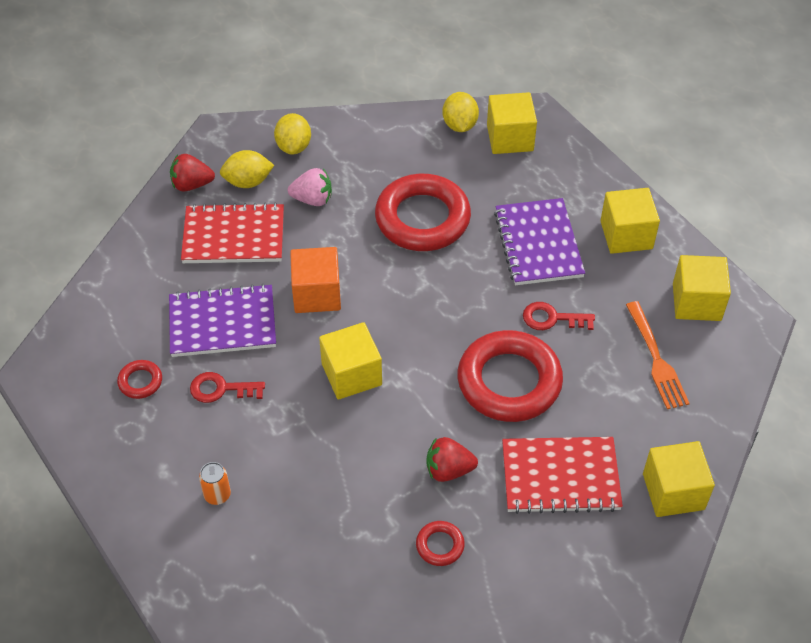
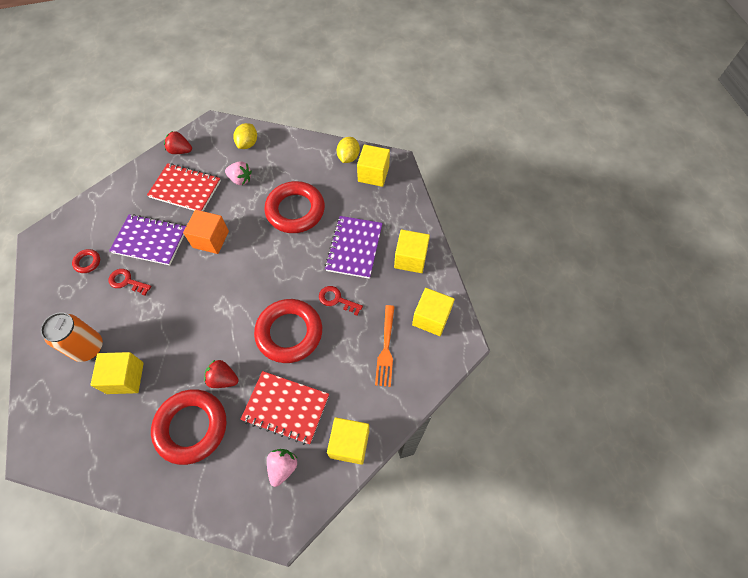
camera: 20 degrees right, 10 degrees up
orange can [199,462,231,505] -> orange can [41,312,103,362], size x2.00
yellow lemon [220,150,274,188] -> none
yellow cube [319,322,382,400] -> yellow cube moved to [90,352,144,394]
red ring [416,521,465,566] -> red ring [151,390,227,465], size x2.35
none -> pink strawberry [267,449,297,487]

